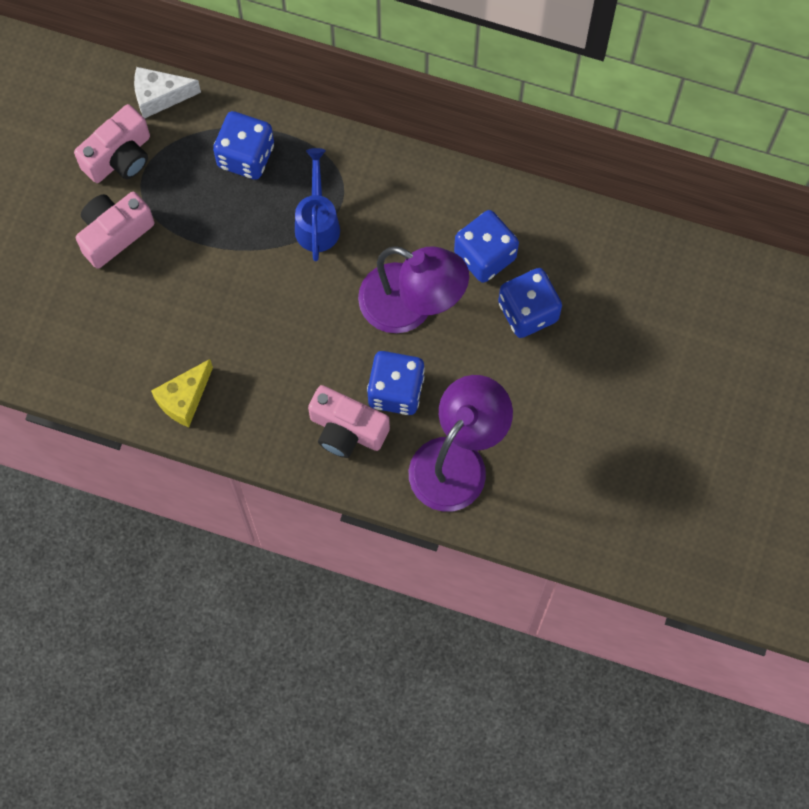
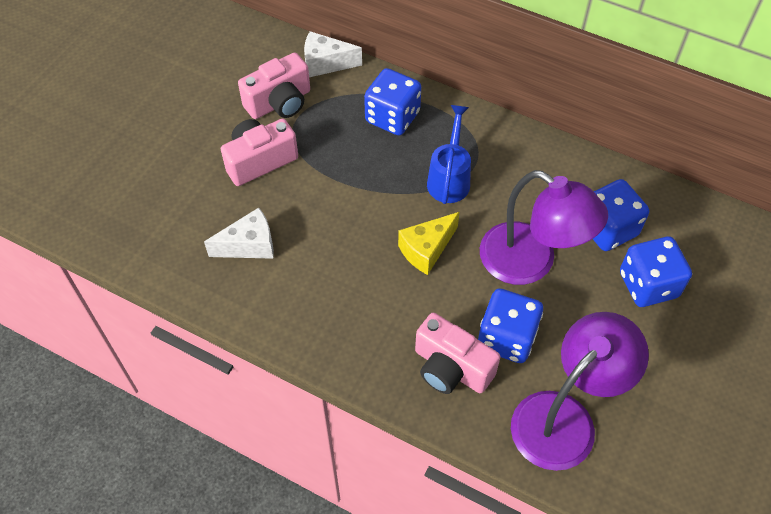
camera: 10 degrees right, 15 degrees down
yellow cheese [151,359,213,427] -> yellow cheese moved to [398,212,460,275]
none -> white cheese [204,208,274,259]

